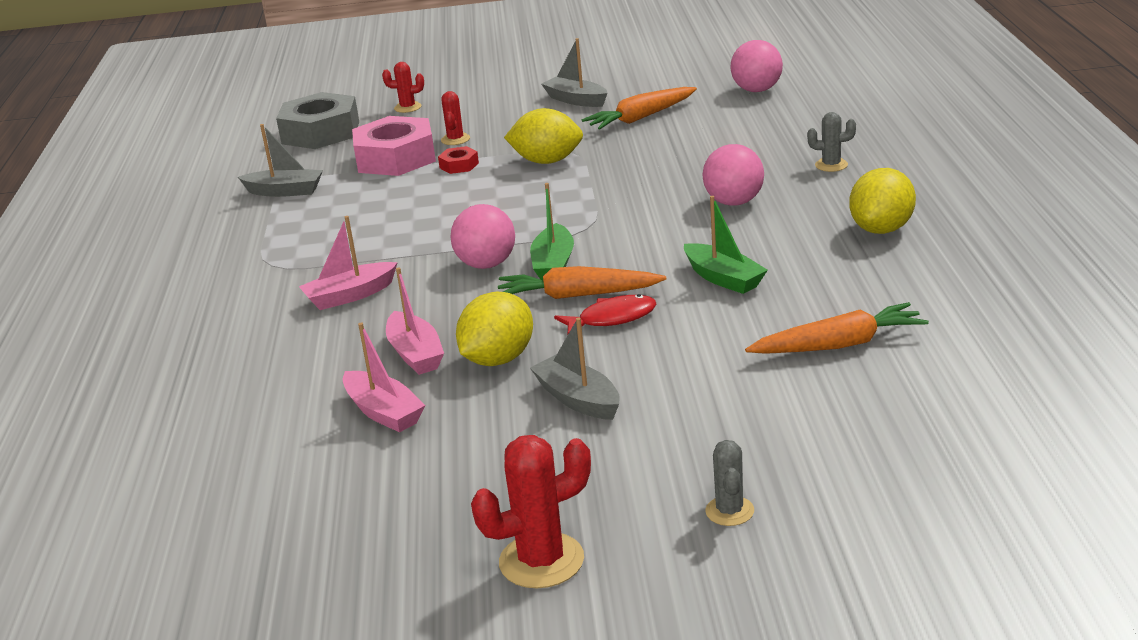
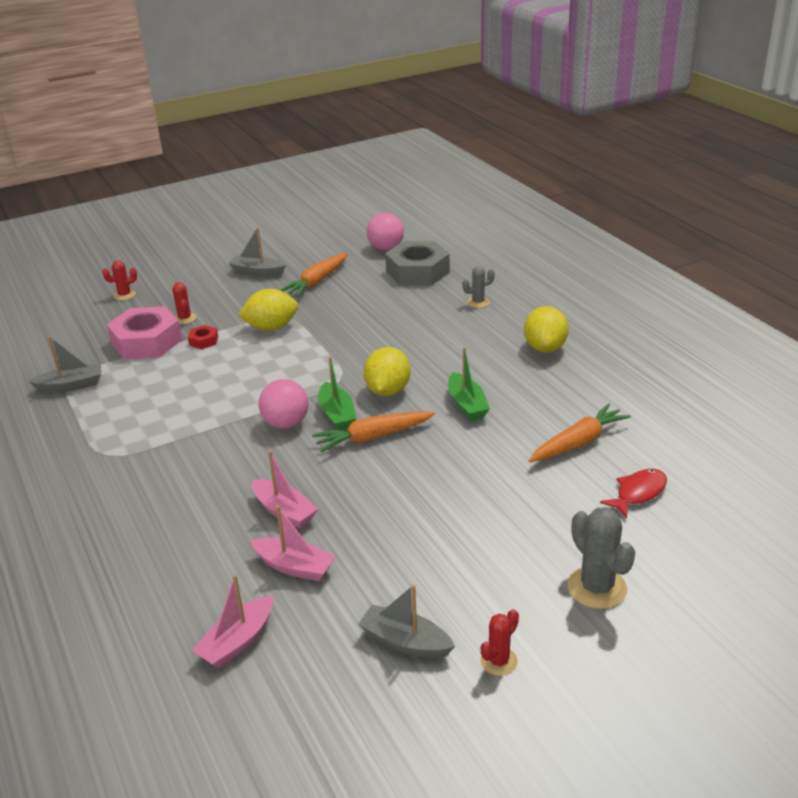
camera: 25 degrees left, 5 degrees up
grey nut [276,92,359,149] -> grey nut moved to [385,241,450,285]
pink boat [299,216,398,310] -> pink boat moved to [192,574,273,669]
yellow lemon [456,292,533,366] -> yellow lemon moved to [364,347,411,396]
red cactus [471,435,591,588] -> red cactus [481,609,519,676], size x0.58
grey boat [530,317,620,420] -> grey boat moved to [358,584,455,658]
red fish [554,294,656,334] -> red fish moved to [600,469,667,518]
green boat [684,196,768,294] -> green boat turned 45 degrees clockwise [448,347,490,421]
pink ball [702,144,764,206] -> none
grey cactus [705,440,754,526] -> grey cactus [567,507,635,609], size x1.71

